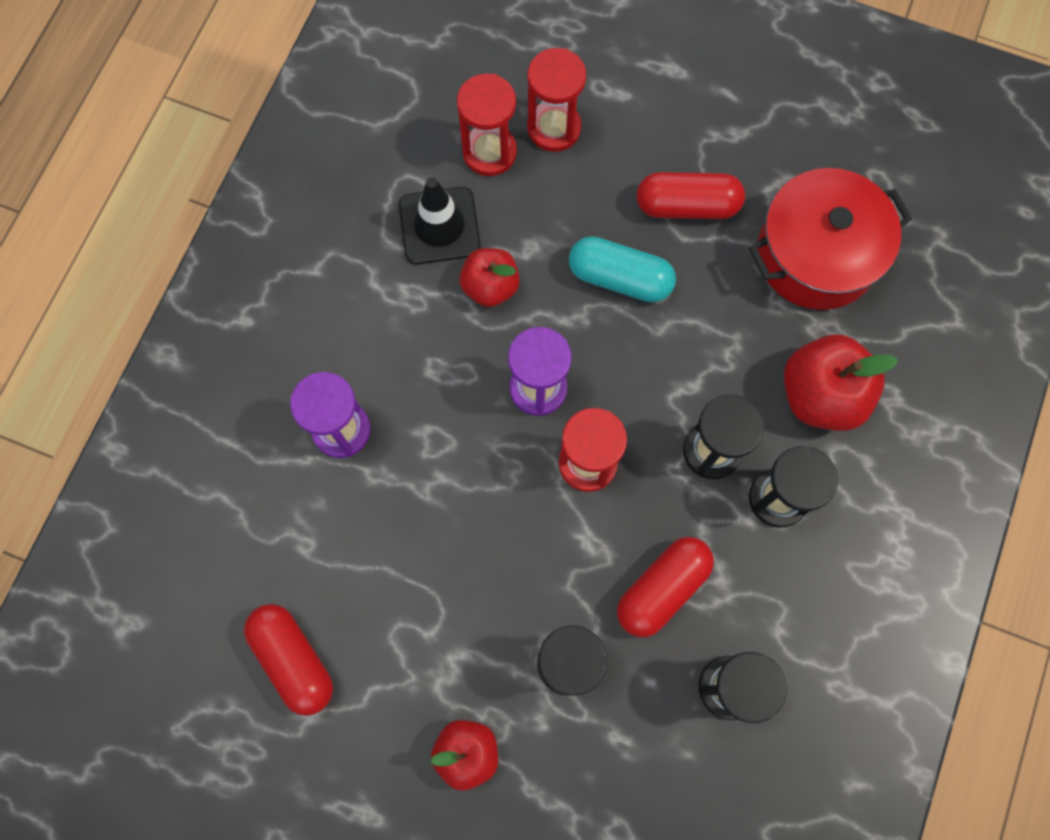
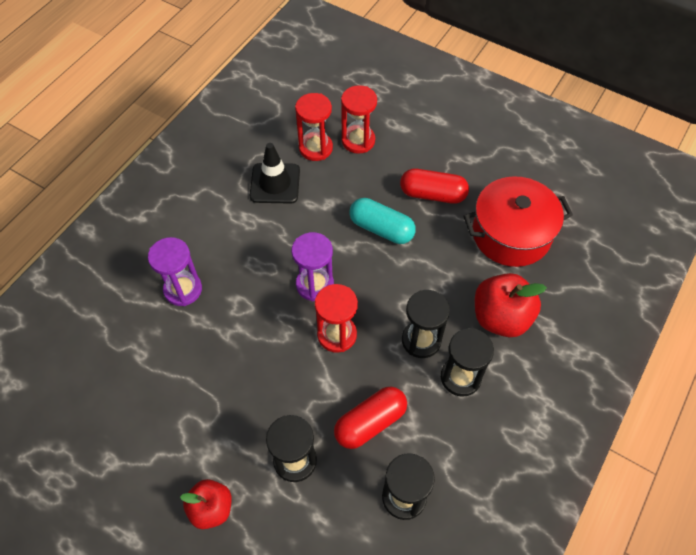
camera: 10 degrees right, 15 degrees down
red capsule [244,604,333,716] -> none
red apple [460,248,520,307] -> none

